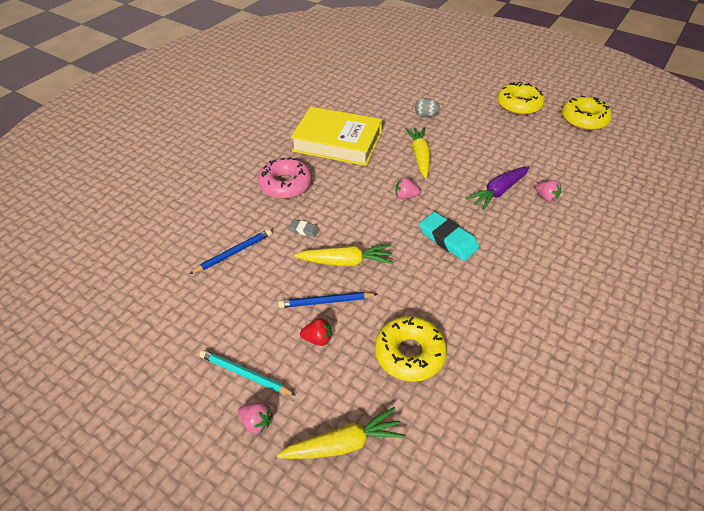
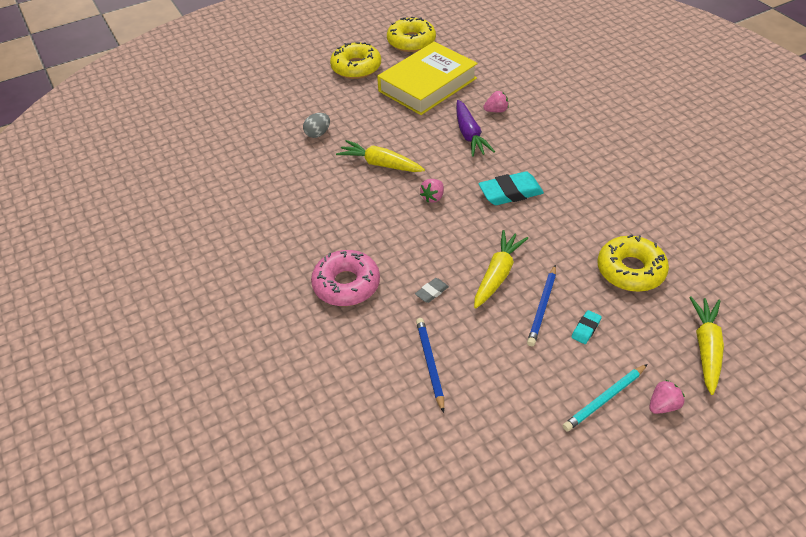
camera: 60 degrees left, 0 degrees up
yellow book [291,107,382,166] -> yellow book moved to [377,42,478,115]
red strawberry [300,318,332,346] -> turquoise eraser [571,310,602,344]

